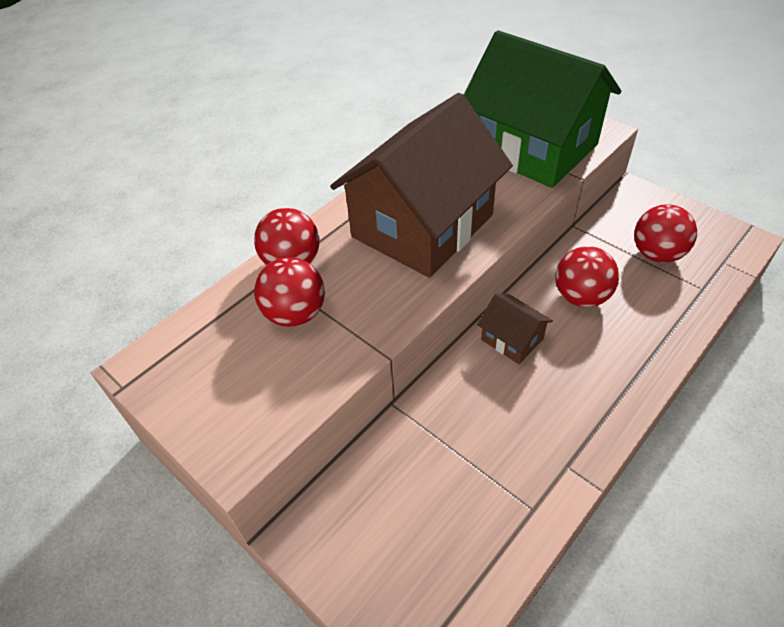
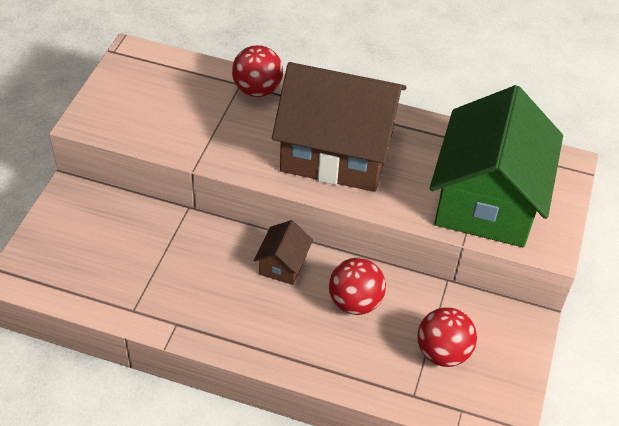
camera: 60 degrees right, 0 degrees up
red ball [254,257,325,327] -> none

